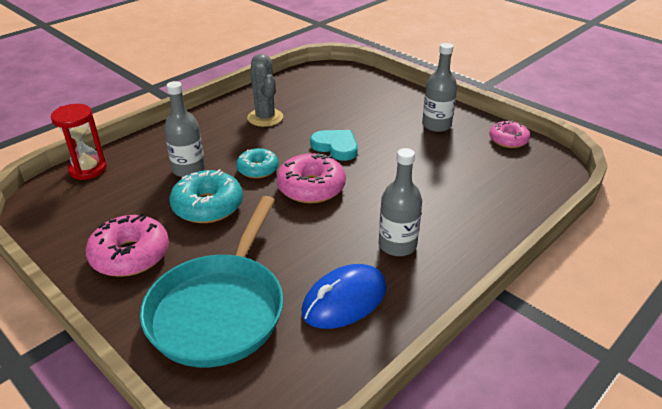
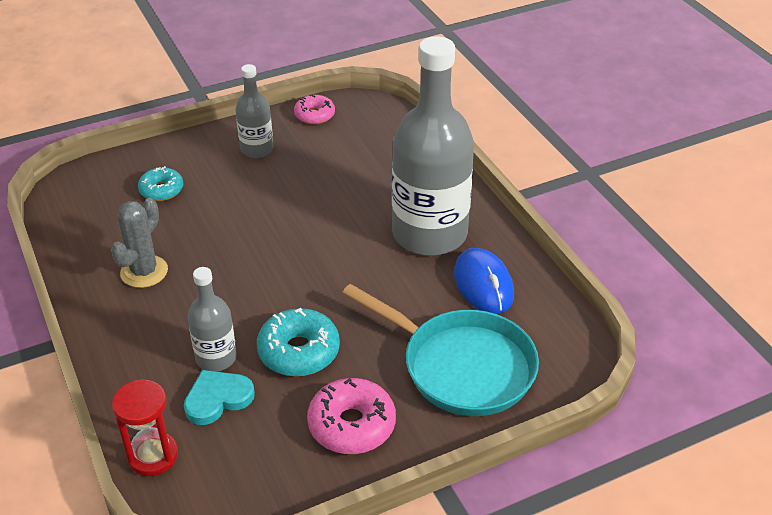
camera: 70 degrees left, 5 degrees up
turquoise donut [236,148,279,178] -> turquoise donut moved to [138,166,183,201]
grey cactus [247,54,283,127] -> grey cactus turned 60 degrees counterclockwise [111,198,168,288]
pink donut [276,153,346,204] -> none
turquoise heart [310,130,358,161] -> turquoise heart moved to [184,370,255,425]
grey bottle [379,148,422,256] -> grey bottle [392,36,474,256], size x2.07

